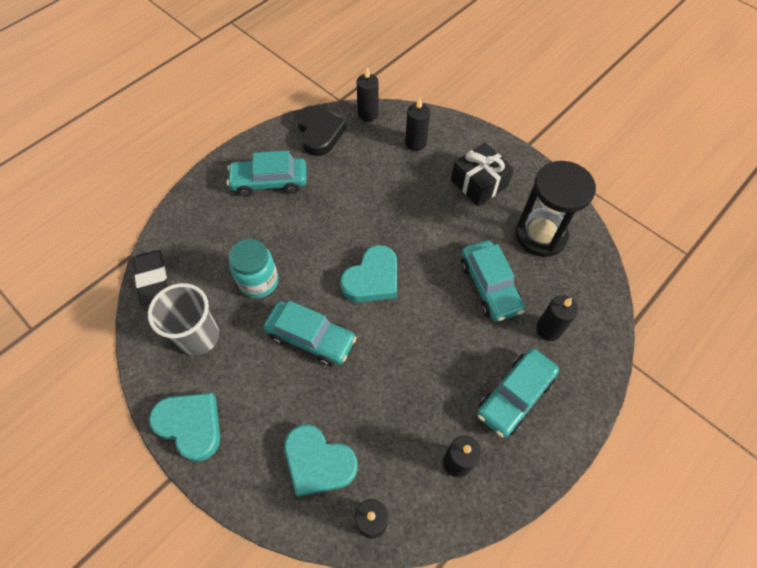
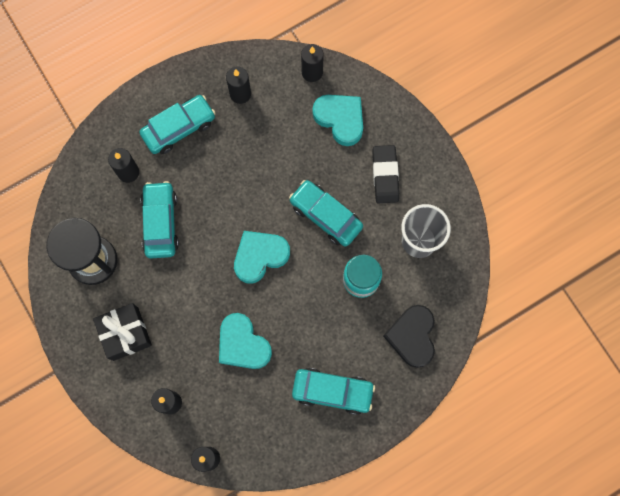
camera: 165 degrees left, 15 degrees up
black eraser [134,250,167,305] -> black eraser moved to [372,145,399,203]
turquoise heart [149,393,220,461] -> turquoise heart moved to [219,313,272,369]
black heart [297,106,346,156] -> black heart moved to [383,305,435,368]

